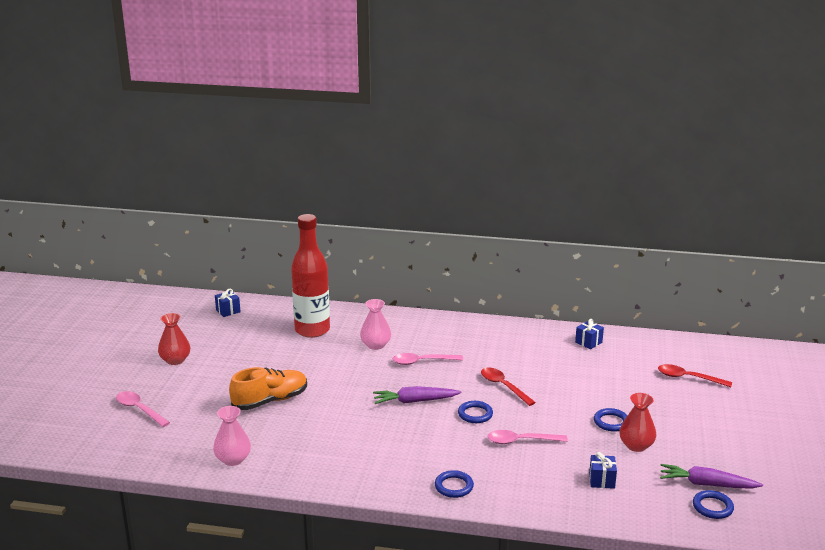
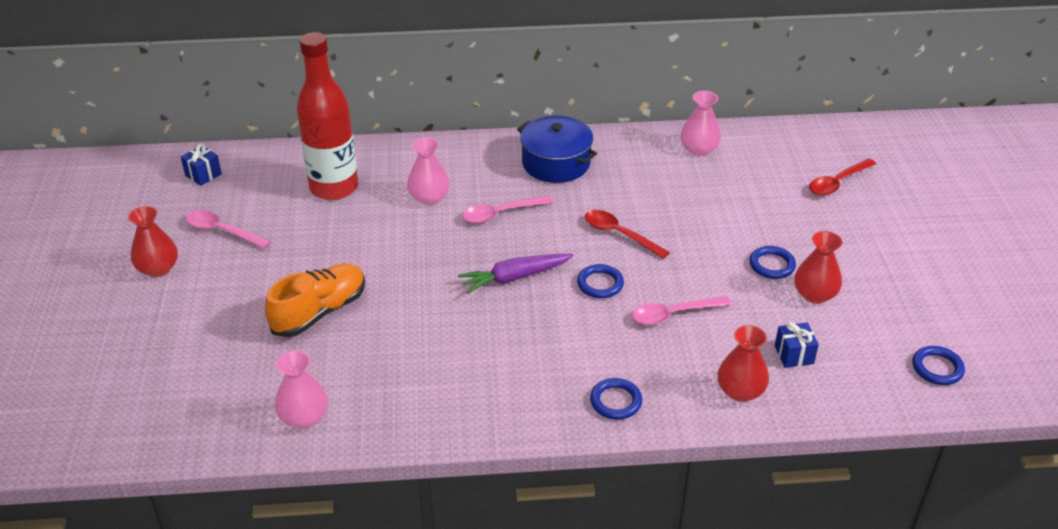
camera: 15 degrees left, 15 degrees up
pink spoon [116,391,170,427] -> pink spoon moved to [185,210,271,249]
blue gift [575,319,604,349] -> pink vase [681,91,721,156]
red spoon [658,364,732,387] -> red spoon turned 45 degrees counterclockwise [809,158,876,196]
purple carrot [660,464,763,489] -> none
none -> blue pot [517,116,597,183]
none -> red vase [717,325,769,402]

